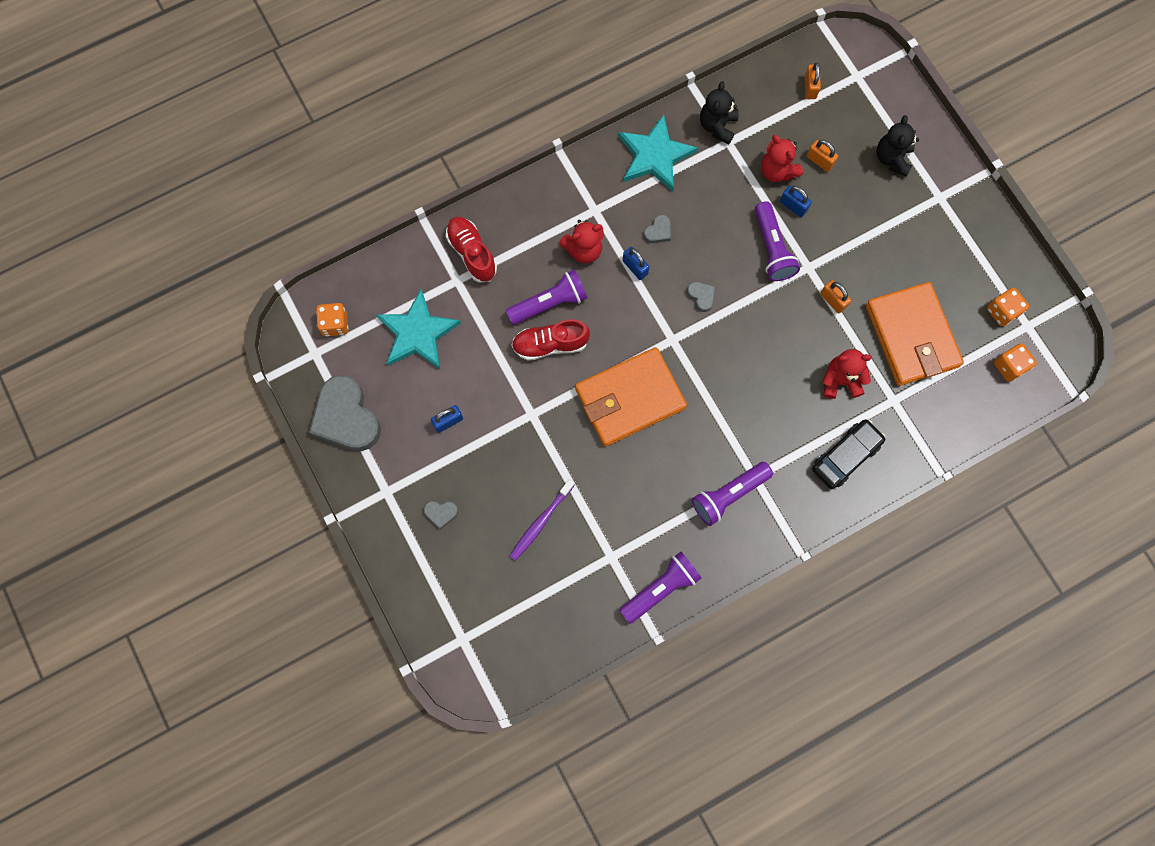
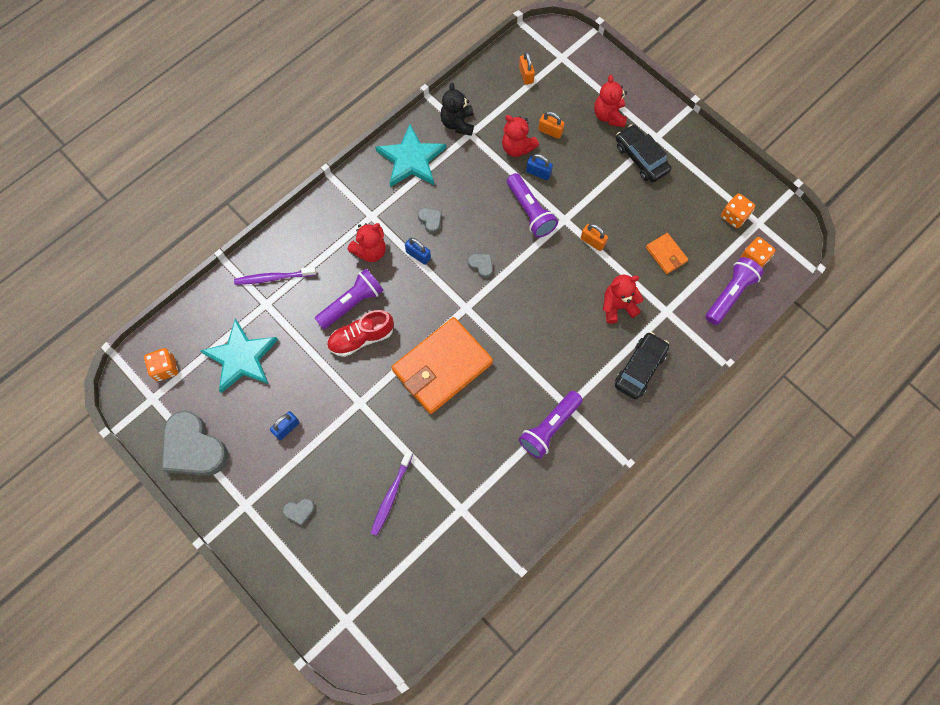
camera: 15 degrees left, 5 degrees down
red shoe [446,217,497,283] -> purple toothbrush [234,267,316,285]
purple flashlight [619,552,701,624] -> purple flashlight moved to [705,257,764,325]
grey heart [644,215,671,243] -> grey heart turned 60 degrees counterclockwise [418,208,442,233]
orange wallet [866,282,964,386] -> orange wallet [646,233,688,274], size x0.45
black teddy bear [877,115,919,177] -> red teddy bear [594,75,627,127]
none -> black car [616,124,671,182]

